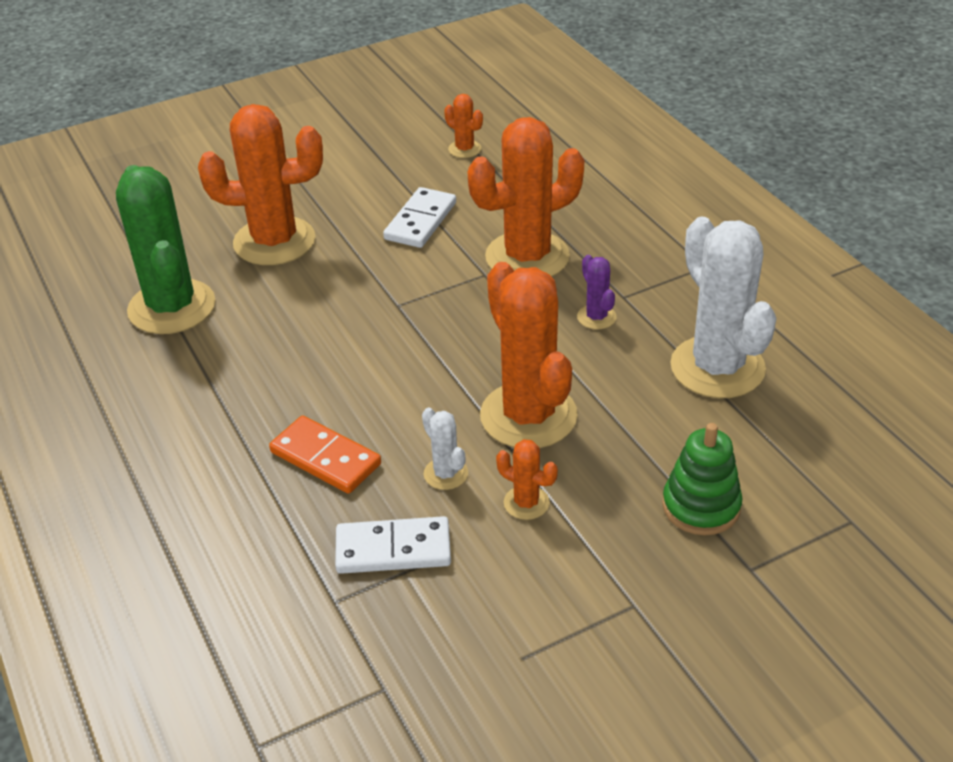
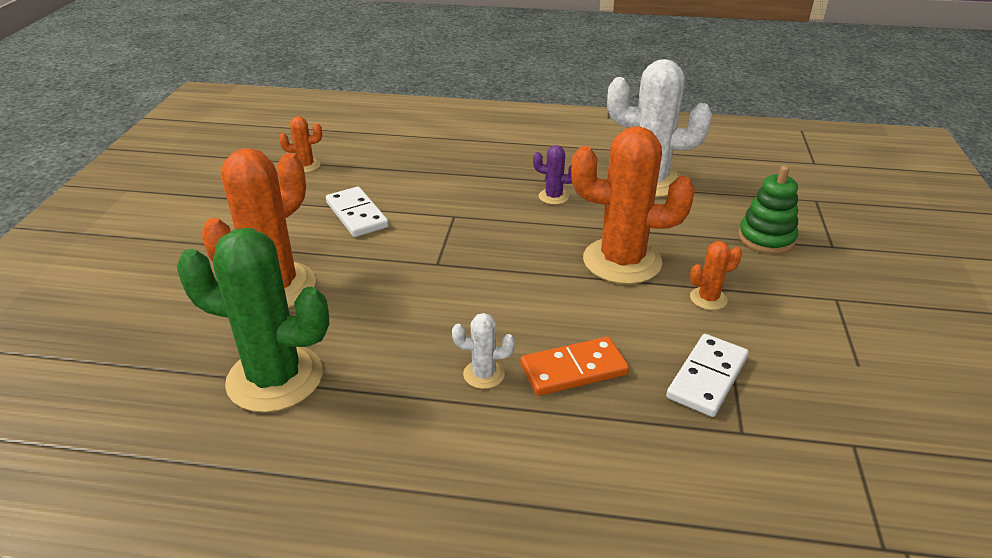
camera: 55 degrees left, 5 degrees down
white cactus [422,408,468,490] -> white cactus moved to [452,313,515,389]
orange cactus [468,117,585,277] -> none

